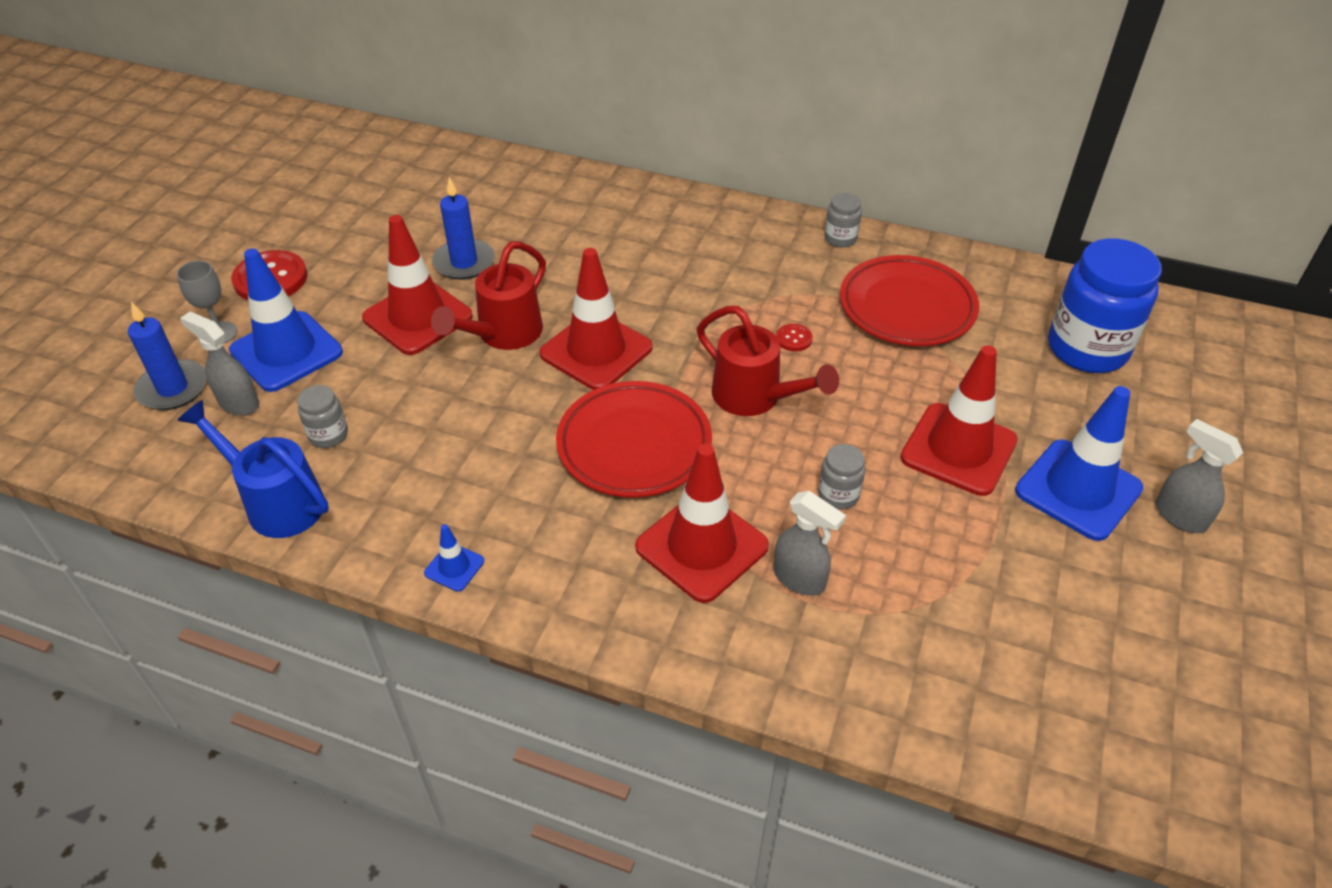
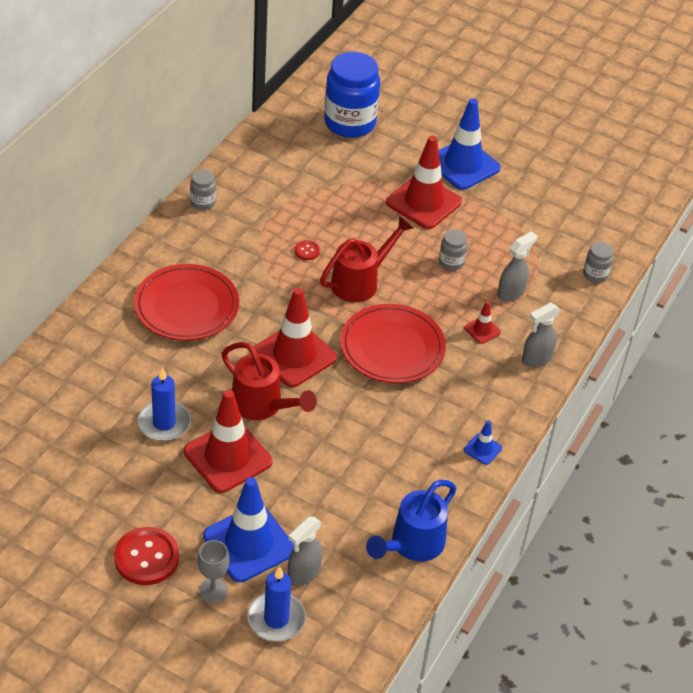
camera: 85 degrees left, 0 degrees up
grey jar [297,385,348,448] -> grey jar moved to [583,242,613,283]
red traffic cone [635,444,769,603] -> red traffic cone [464,301,501,344], size x0.44
red plate [840,255,979,346] -> red plate moved to [134,264,239,341]
grey spray bottle [1156,419,1243,533] -> grey spray bottle moved to [522,303,561,367]

